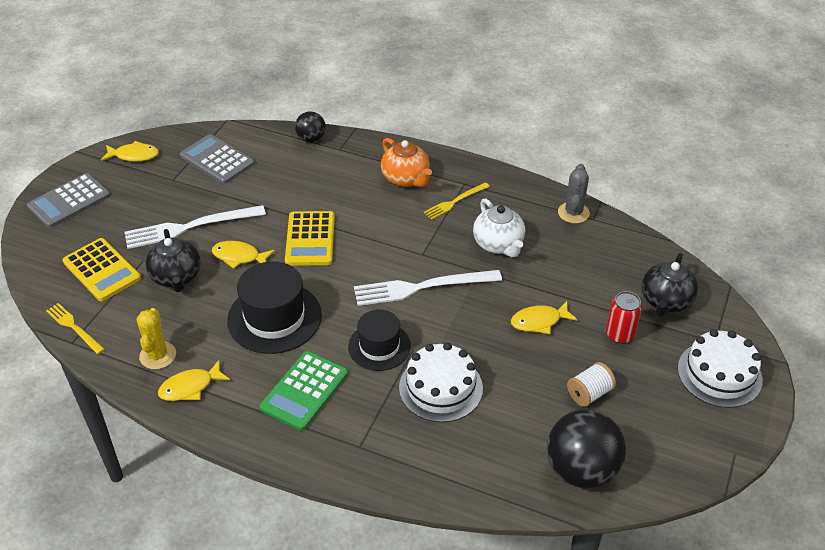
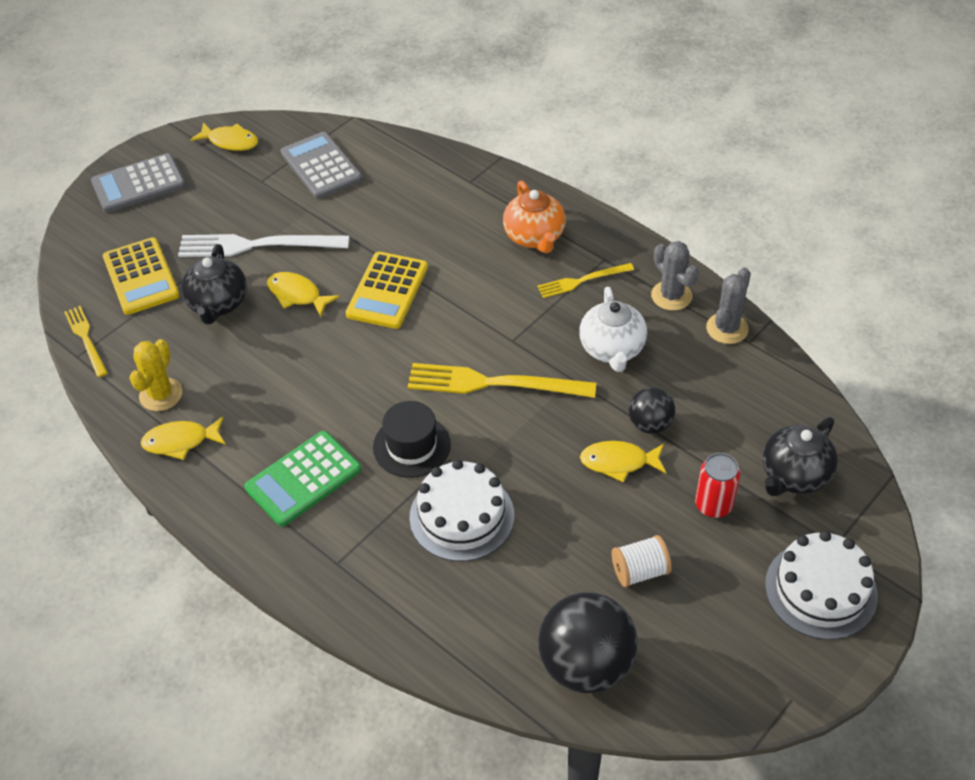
camera: 20 degrees right, 5 degrees up
black hat [227,261,322,354] -> none
black ball [295,111,326,142] -> black ball moved to [629,387,676,434]
white fork [354,270,502,306] -> yellow fork [408,363,596,398]
none -> grey cactus [651,241,699,311]

